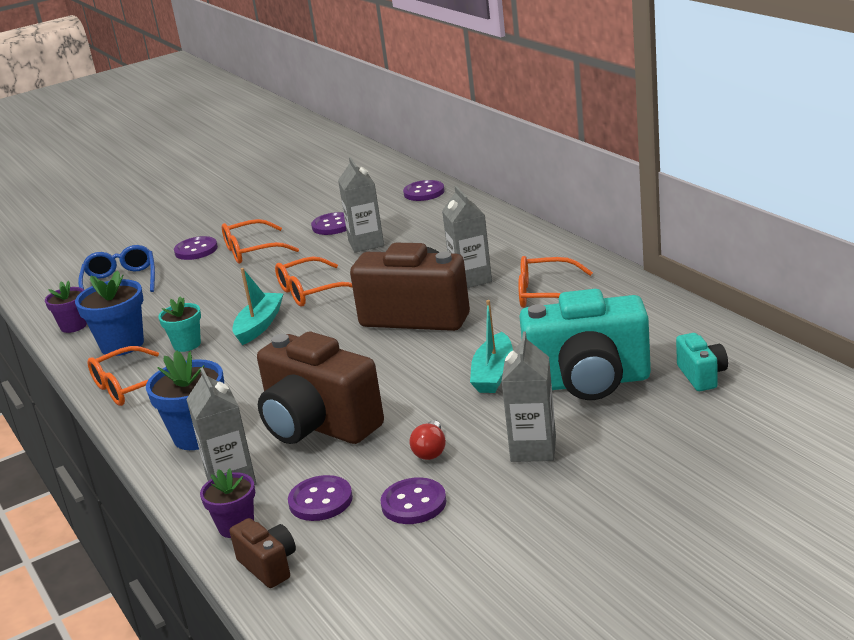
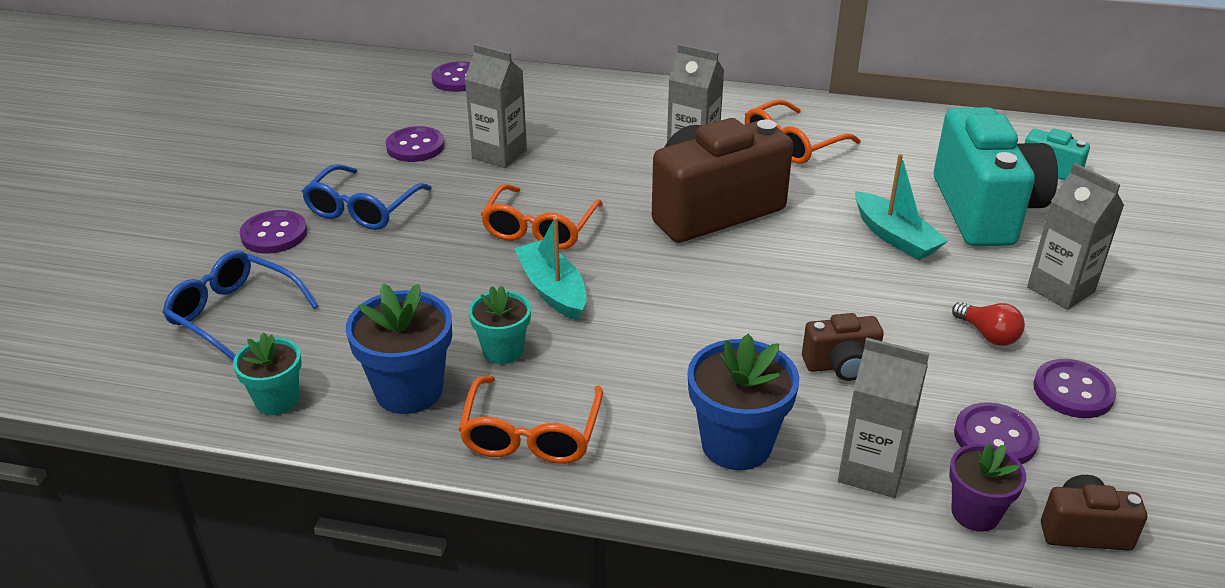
camera: 50 degrees left, 10 degrees up
purple flower pot [45,281,87,333] -> turquoise flower pot [233,333,302,415]
orange glasses [222,219,299,264] -> blue glasses [302,164,432,230]
brown camera [257,332,384,444] -> brown camera [802,313,884,381], size x0.46
turquoise camera [519,289,651,400] -> turquoise camera turned 45 degrees counterclockwise [934,107,1058,246]

